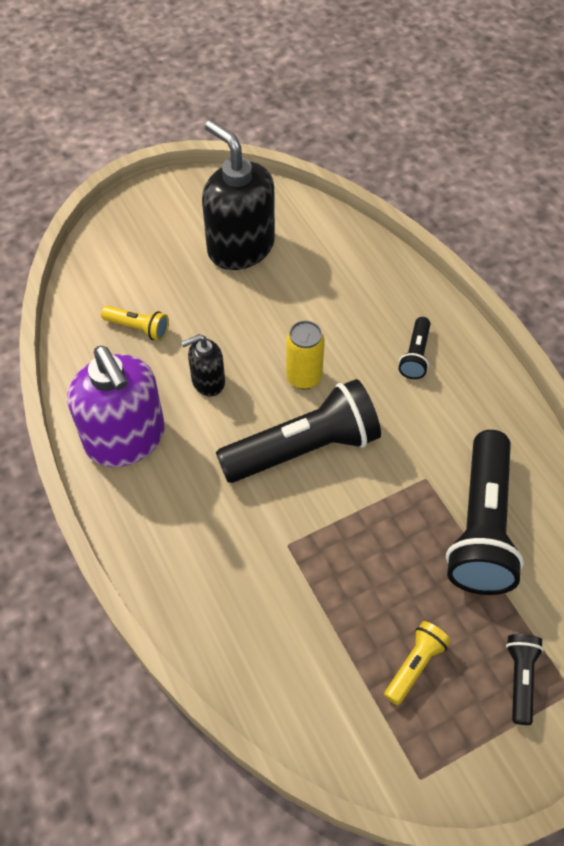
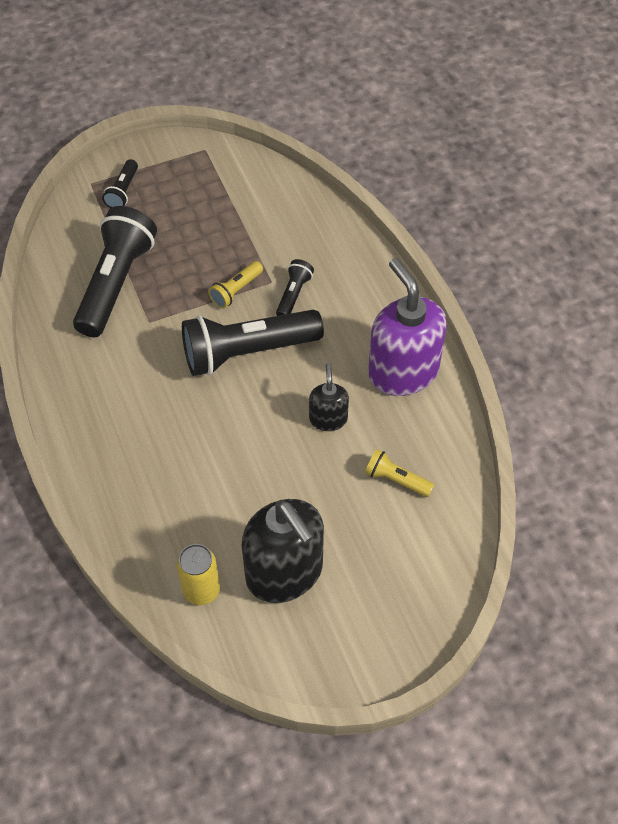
camera: 175 degrees left, 0 degrees up
black soap dispenser [181,334,225,396] -> black soap dispenser turned 75 degrees counterclockwise [309,363,349,431]
yellow can [286,321,325,390] -> yellow can moved to [177,544,220,605]
yellow flashlight [384,621,451,705] -> yellow flashlight moved to [208,261,263,309]
black flashlight [399,317,430,379] -> black flashlight moved to [276,259,314,316]

